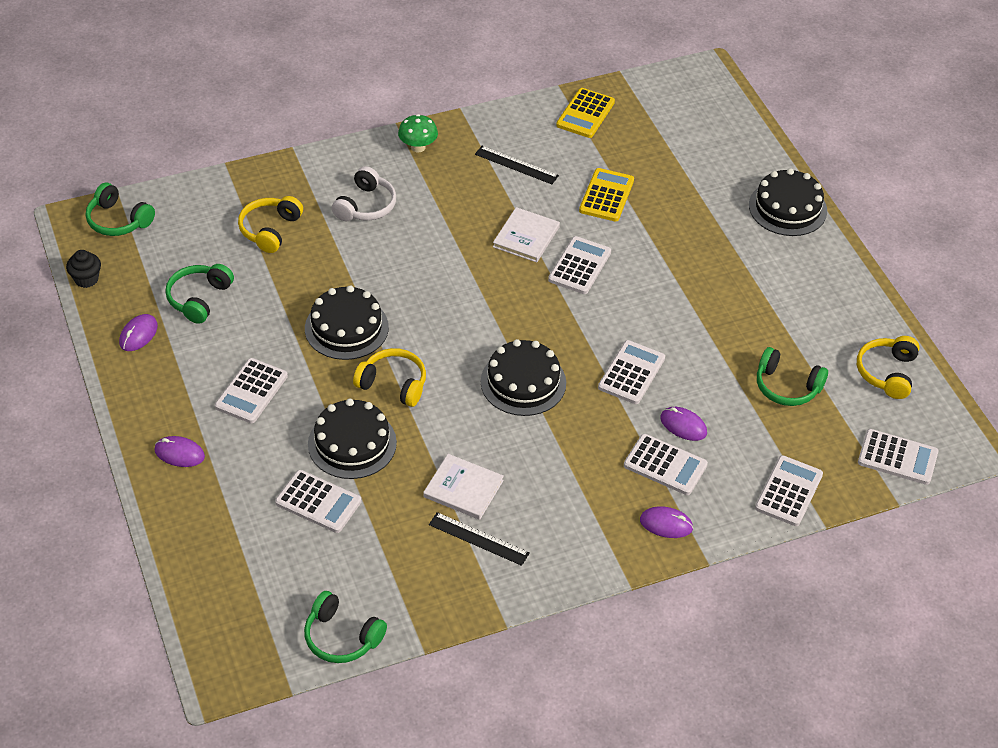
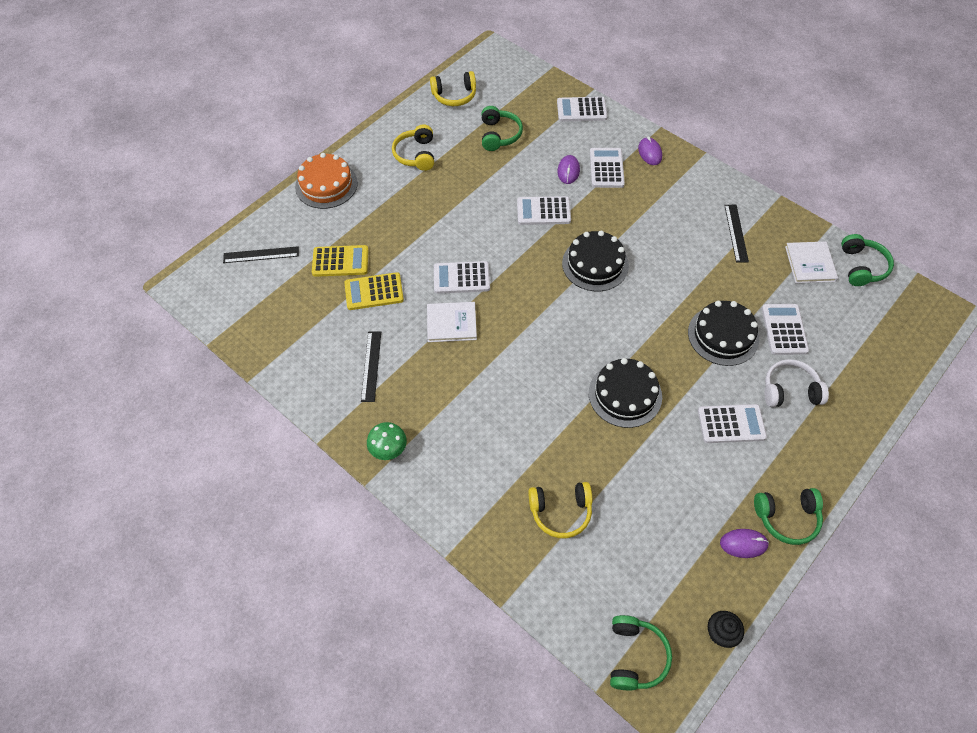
camera: 115 degrees left, 10 degrees up
purple mouse [154,436,205,467] -> none
green headphones [165,264,234,324] -> green headphones moved to [754,488,823,545]
white headphones [332,166,396,221] -> white headphones moved to [764,359,829,407]
yellow headphones [353,348,426,407] -> yellow headphones moved to [392,124,434,171]
white book [423,454,504,520] -> white book moved to [785,242,838,283]
yellow calculator [556,88,615,138] -> yellow calculator moved to [312,245,368,277]
black cake [749,168,827,236] -> orange cake [295,153,358,209]
white calculator [858,429,938,485] -> none
none -> black ruler [223,246,299,263]

